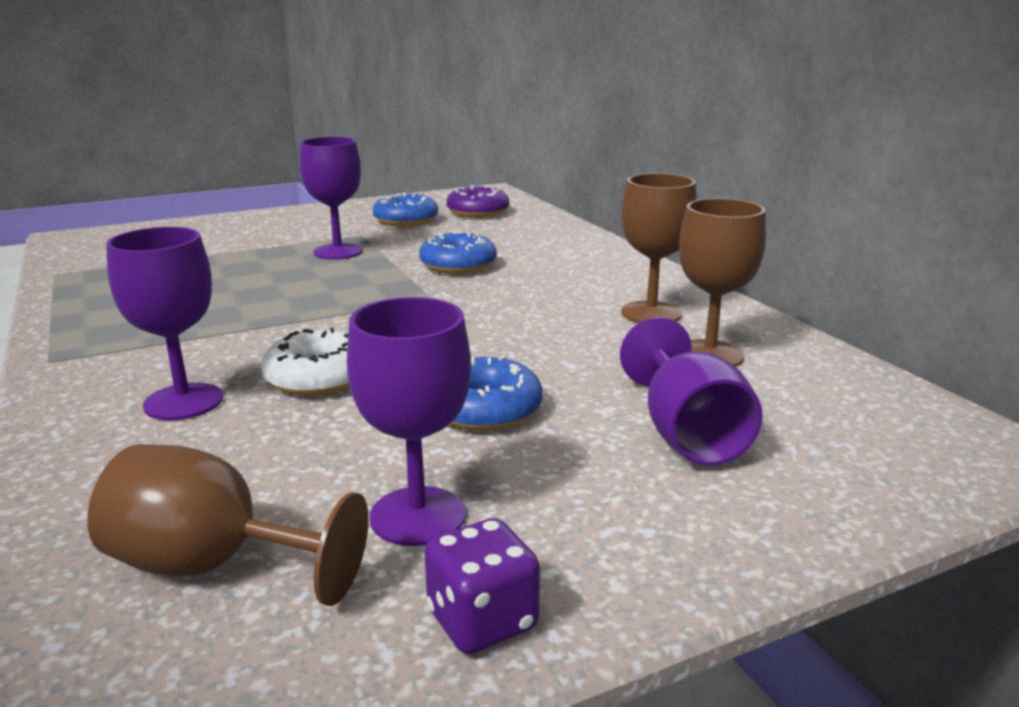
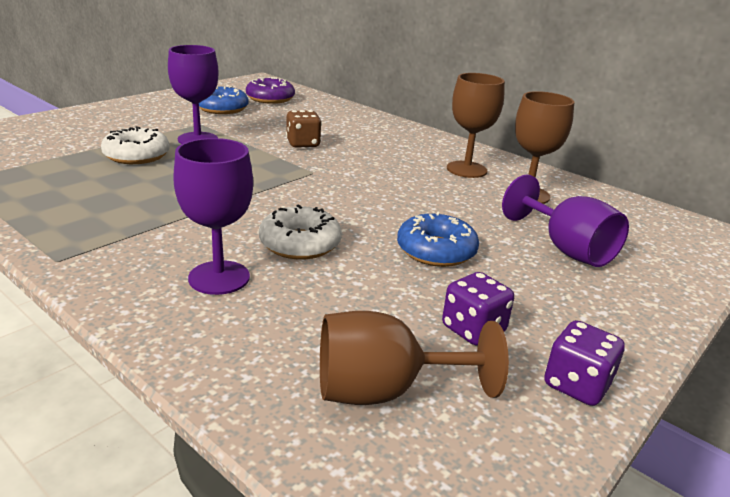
camera: 25 degrees left, 5 degrees up
purple goblet [347,297,471,546] -> purple dice [442,272,514,346]
blue donut [419,231,497,274] -> brown dice [286,110,322,148]
none -> white donut [101,126,170,164]

